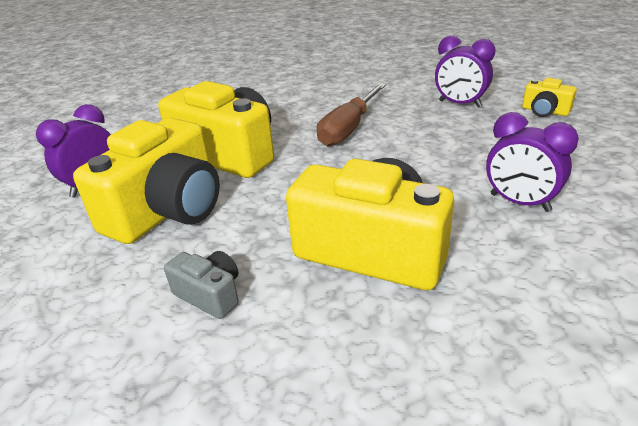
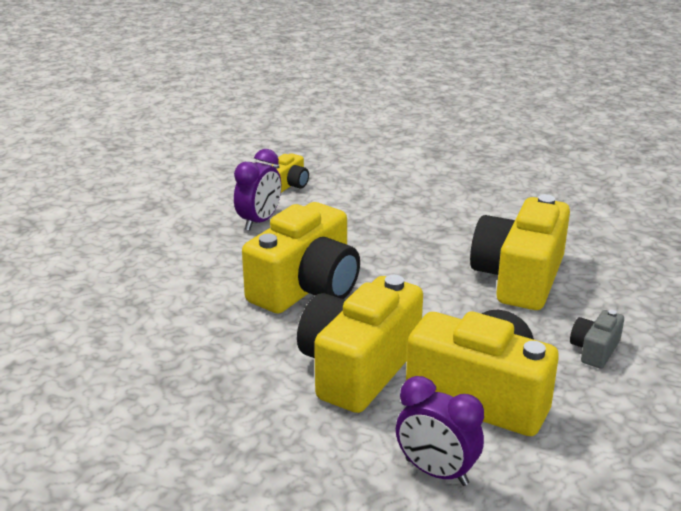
camera: 95 degrees left, 5 degrees down
brown screwdriver [317,83,386,146] -> yellow camera [242,202,360,314]
purple clock [486,112,579,212] -> none

